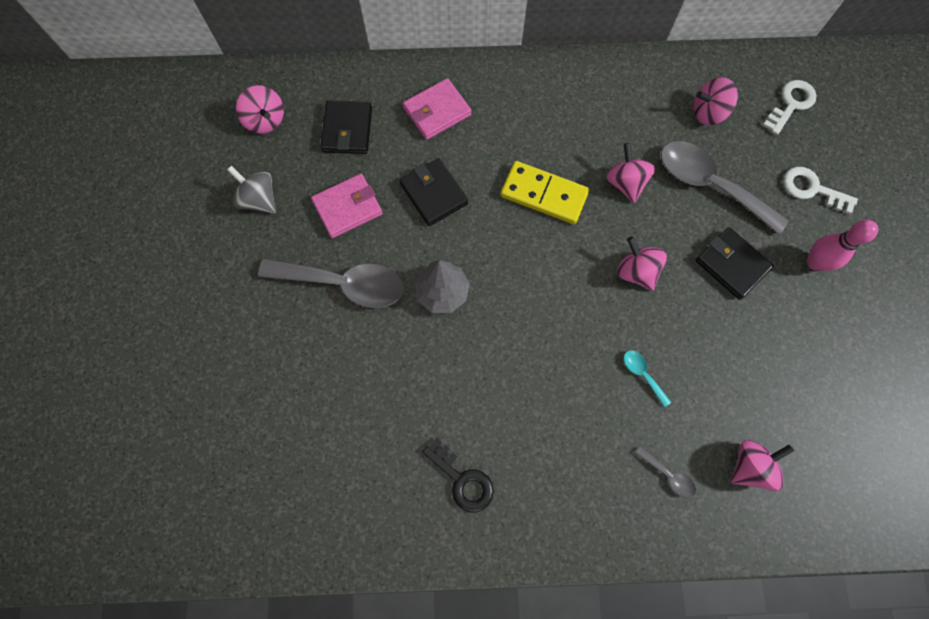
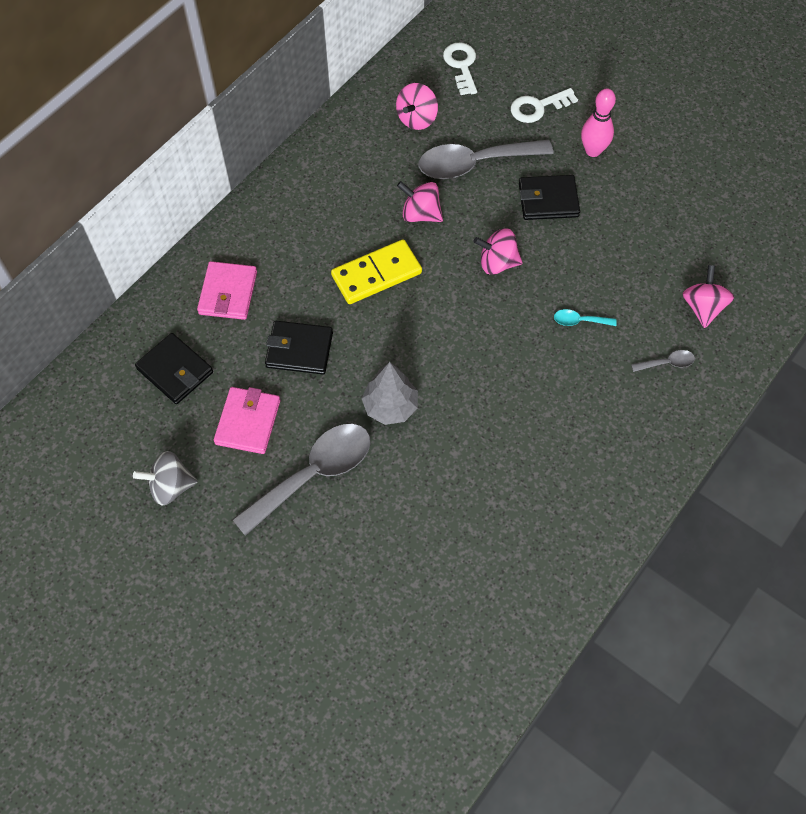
camera: 50 degrees left, 10 degrees down
pink spinning top [236,85,284,134] -> none
black key [422,438,494,512] -> none

